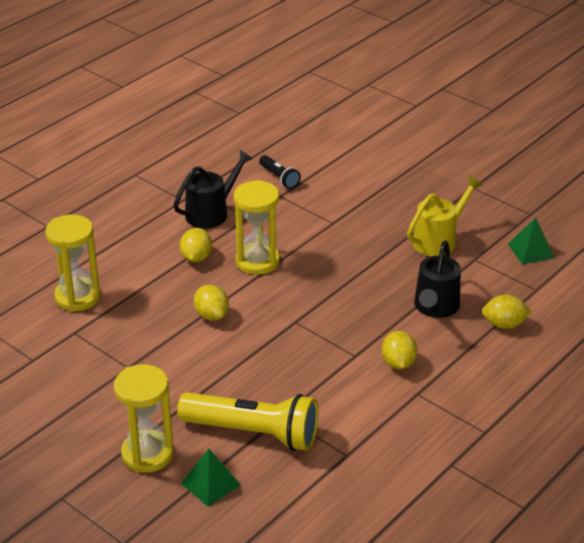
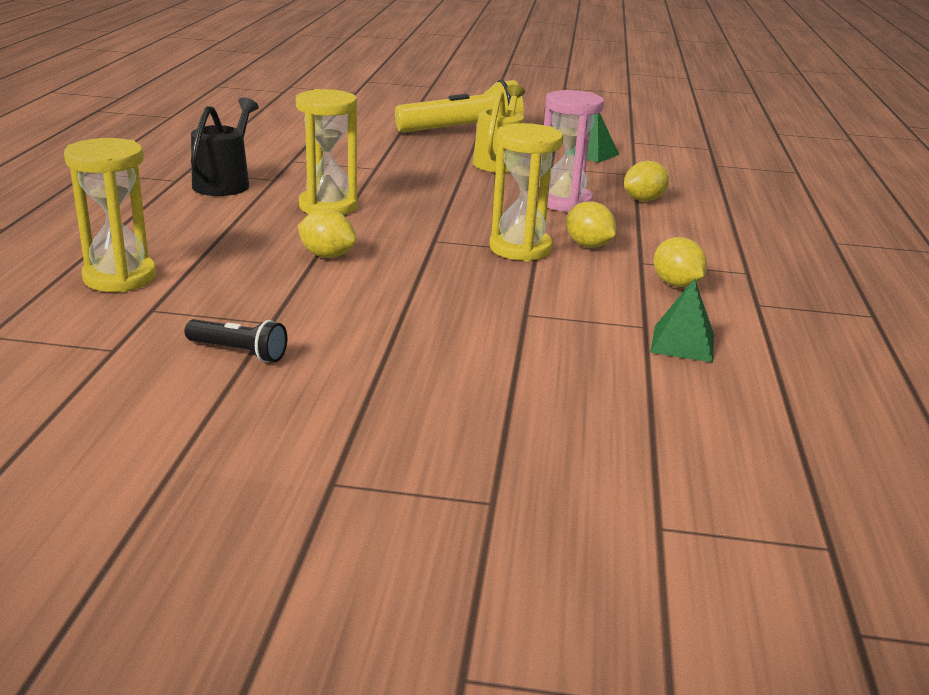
camera: 35 degrees left, 10 degrees down
yellow hourglass [114,364,174,473] -> yellow hourglass moved to [490,123,563,262]
yellow flashlight [177,392,319,451] -> yellow flashlight moved to [395,80,524,133]
yellow lemon [180,228,212,262] -> yellow lemon moved to [654,237,707,287]
green pyramid [181,449,241,507] -> green pyramid moved to [650,278,714,363]
black flashlight [259,155,301,189] -> black flashlight moved to [184,319,288,362]
black watering can [414,240,461,318] -> pink hourglass [537,90,604,212]

